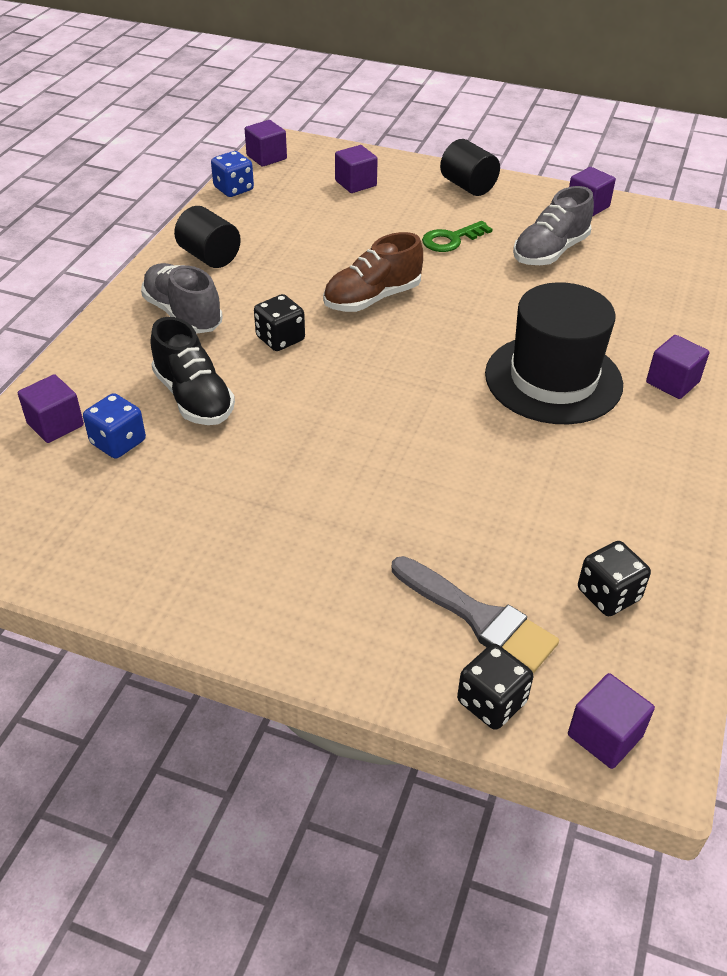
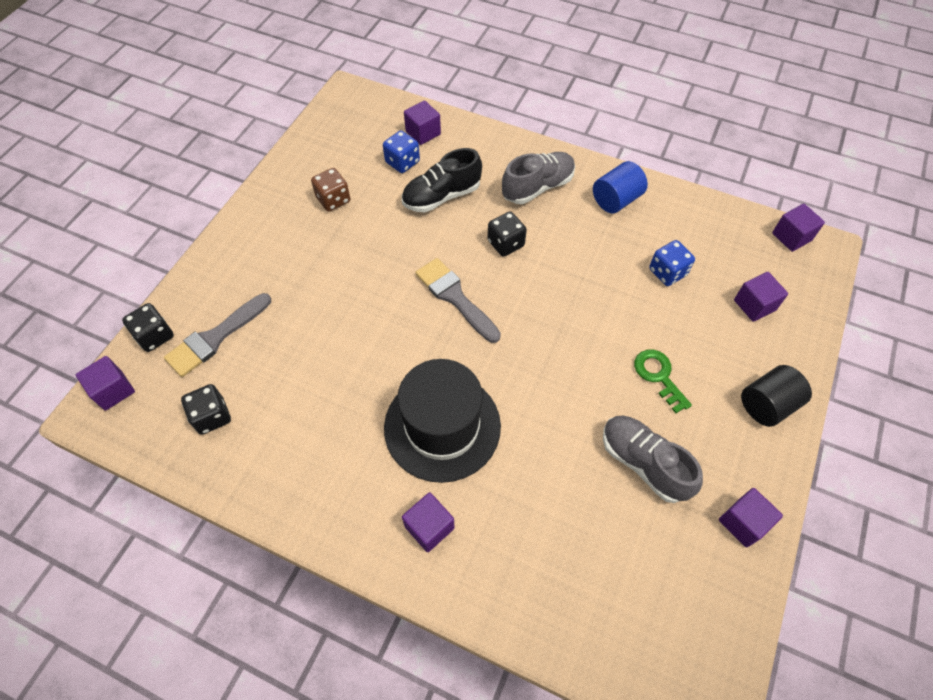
camera: 95 degrees right, 15 degrees up
black cylinder [174,206,241,268] -> blue cylinder [593,161,648,213]
blue dice [211,151,254,197] -> blue dice moved to [649,240,695,286]
brown shoe [323,232,423,312] -> none
none -> brown dice [311,168,350,211]
none -> grey brush [415,258,501,343]

